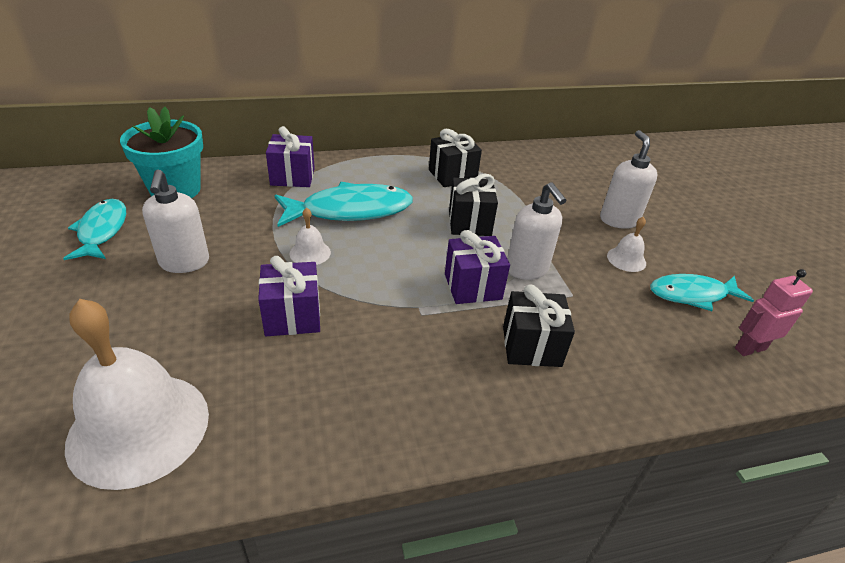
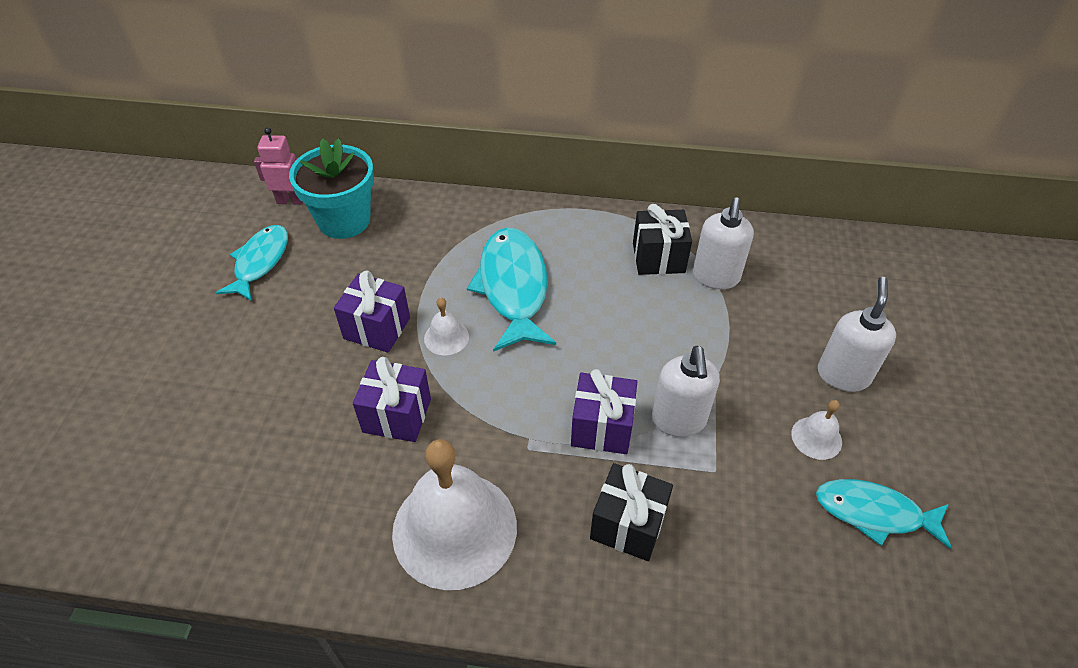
camera: 25 degrees right, 10 degrees up
white bell [65,299,209,490] -> white bell moved to [392,439,517,590]
white soap dispenser [142,170,209,273] -> white soap dispenser moved to [693,197,754,289]
purple gift [266,126,315,187] -> purple gift moved to [334,270,410,353]
turquoise fish [275,182,413,227] -> turquoise fish turned 105 degrees counterclockwise [467,228,556,352]
black gift [449,174,498,236] -> none
pink robot [735,269,813,356] -> pink robot moved to [254,127,303,205]

